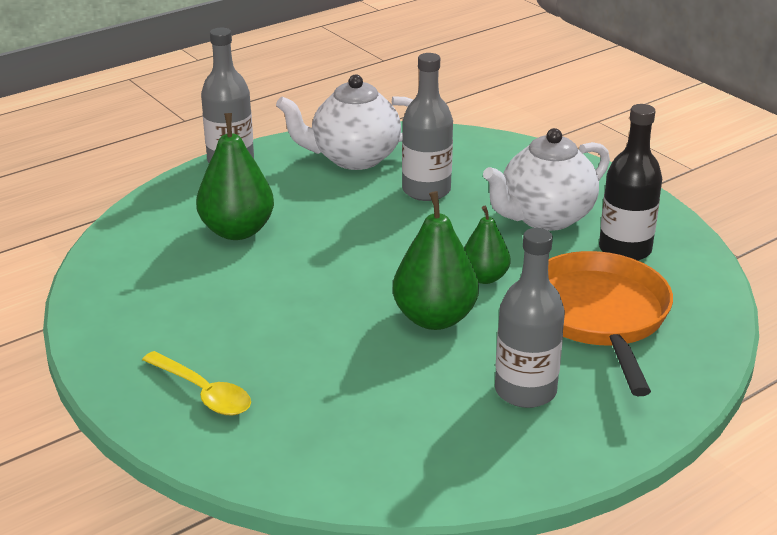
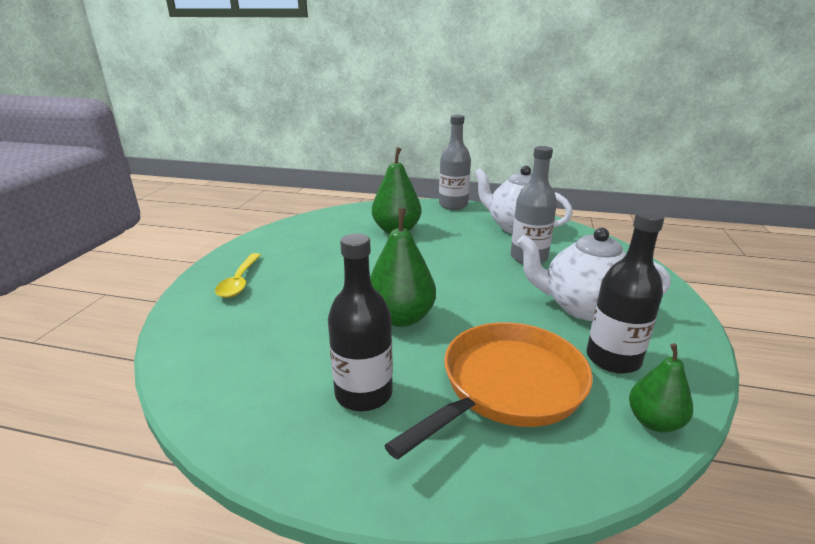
camera: 50 degrees right, 5 degrees down
green pear [464,206,510,284] -> green pear moved to [629,343,693,433]
grey bottle [495,228,565,408] -> black bottle [328,233,393,411]

